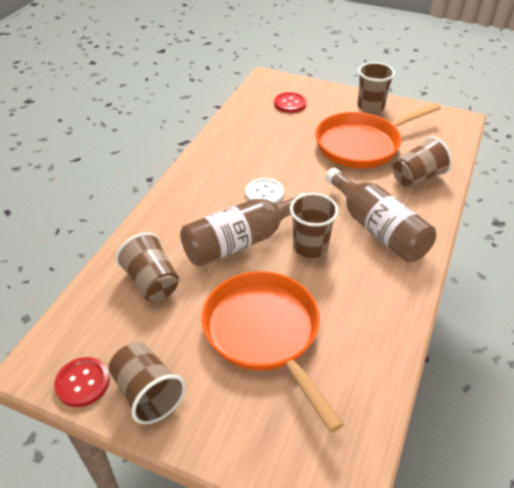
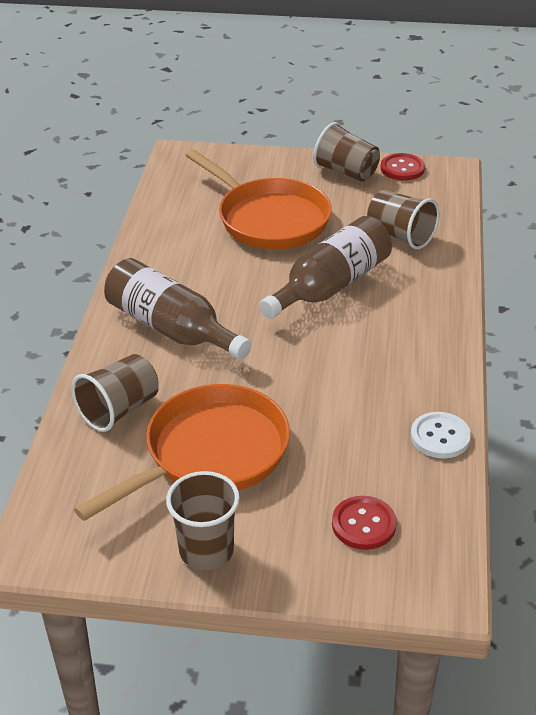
camera: 165 degrees right, 5 degrees down
white button [245,178,284,203] -> white button moved to [411,412,471,458]
brown cup [290,193,339,258] -> none

